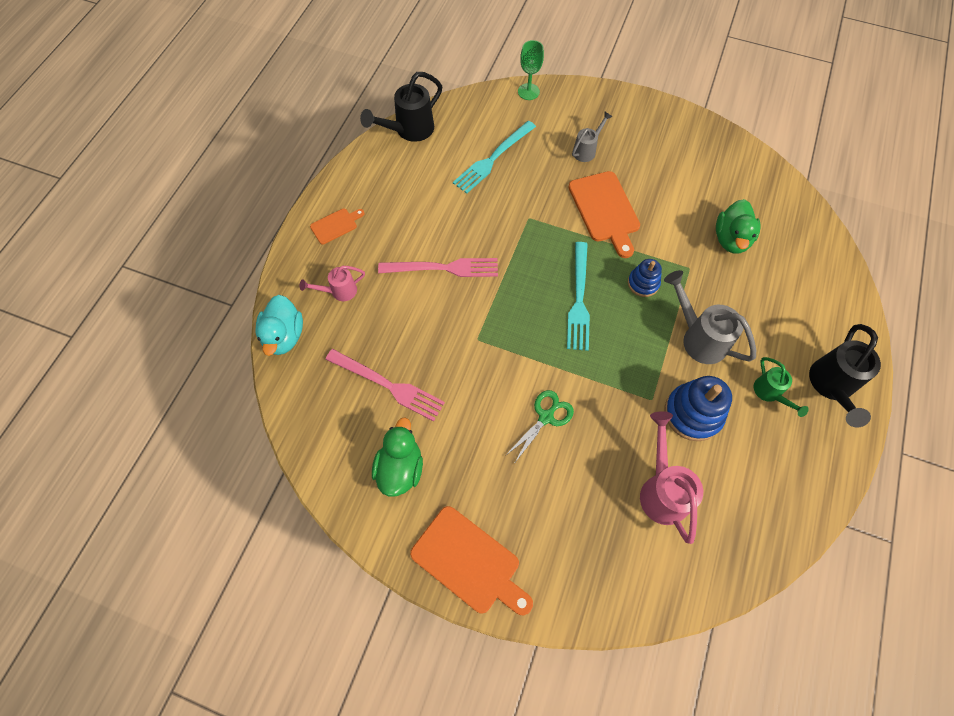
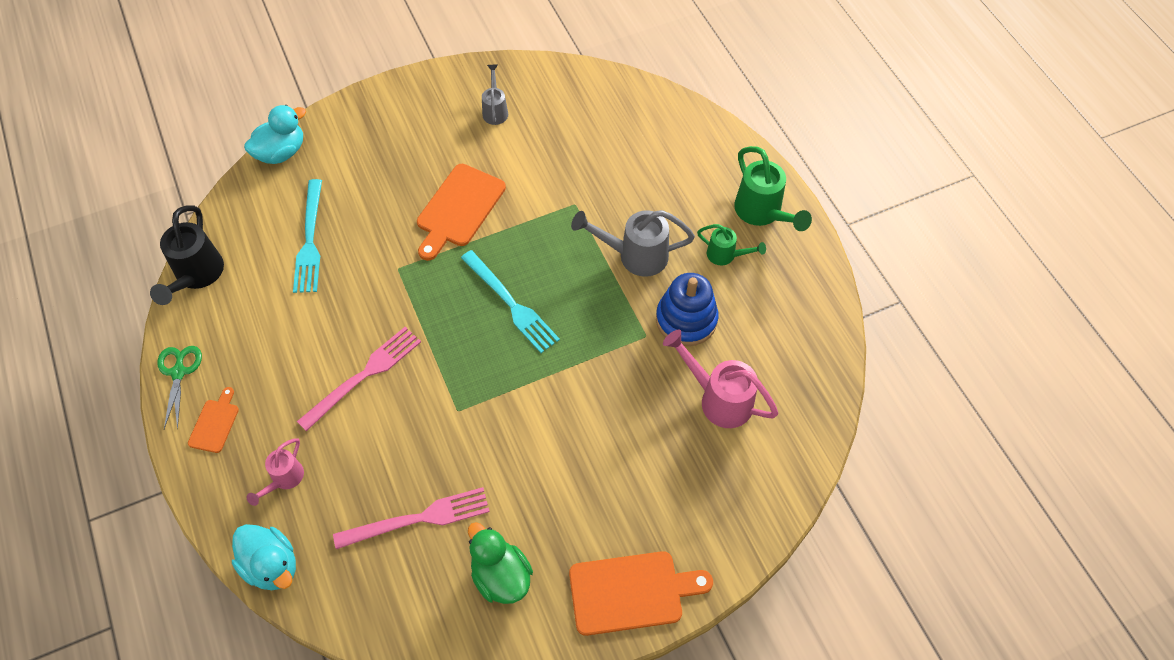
camera: 45 degrees left, 5 degrees down
green scissors [505,390,574,462] -> green scissors moved to [157,346,202,429]
green goblet [518,40,544,100] -> turquoise duck [244,105,306,164]
orange cutting board [568,171,640,258] -> orange cutting board turned 90 degrees clockwise [417,164,506,261]
grey watering can [572,111,613,162] -> grey watering can moved to [482,65,508,125]
blue stacking toy [628,259,662,297] -> none
green duck [716,199,760,254] -> none
black watering can [809,324,881,427] -> green watering can [734,146,812,231]

